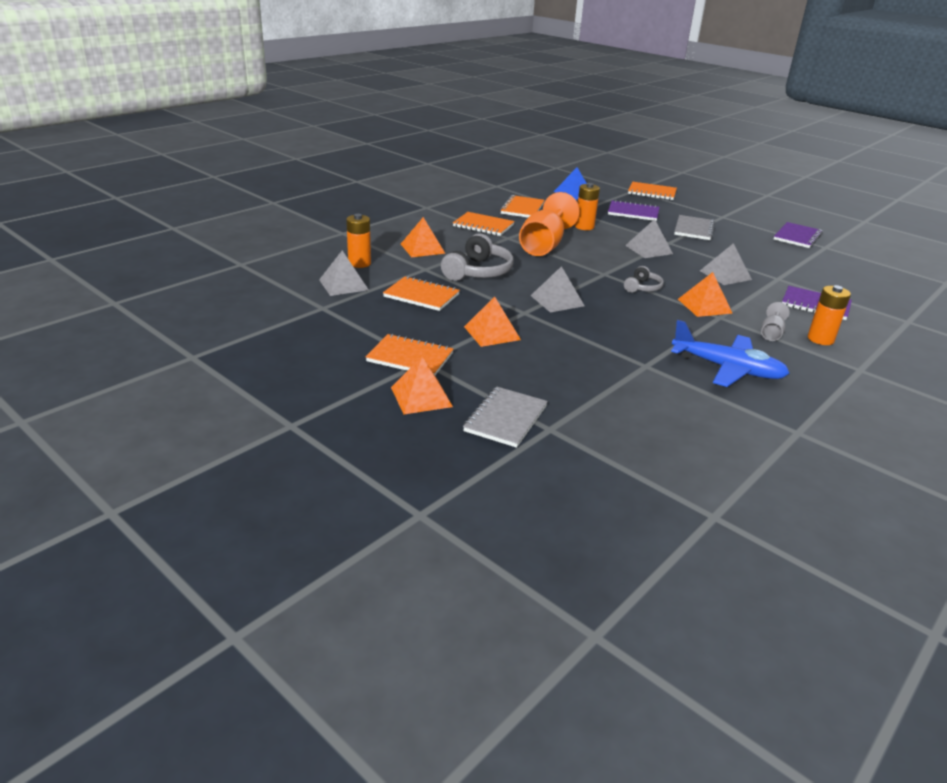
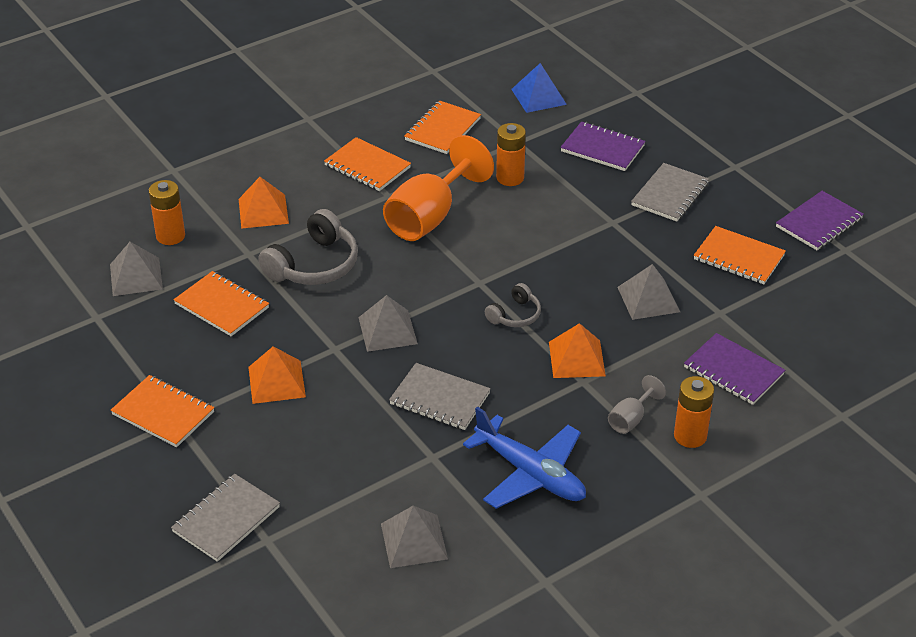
camera: 15 degrees right, 10 degrees up
orange pyramid [391,357,453,414] -> none
grey pyramid [625,219,673,258] -> grey pyramid moved to [381,506,448,568]
orange notebook [628,182,677,200] -> orange notebook moved to [694,226,786,284]
none -> grey notebook [389,363,491,430]

